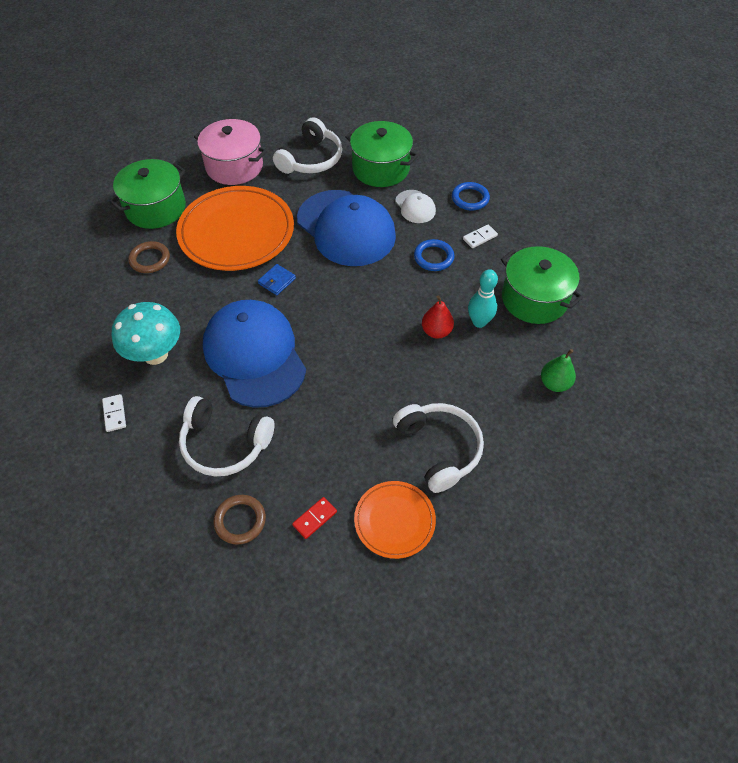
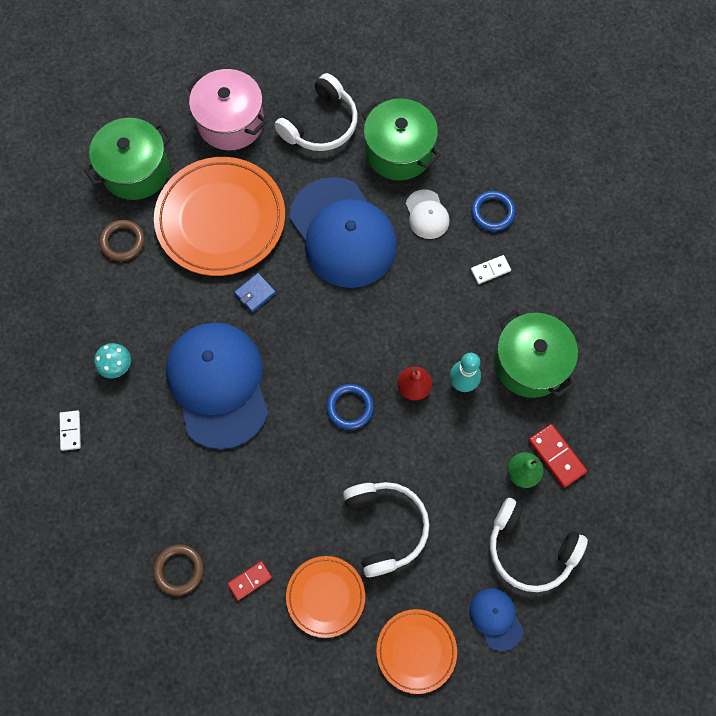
camera: 10 degrees right, 15 degrees up
turquoise mushroom [111,302,180,365] -> turquoise mushroom [94,343,131,378], size x0.53
white headphones [179,396,274,477] -> white headphones moved to [490,498,588,592]
blue ring [414,239,455,271] -> blue ring moved to [326,384,374,430]
none -> orange plate [376,609,457,694]
none -> blue cap [469,588,523,652]
none -> red domino [528,424,587,488]

